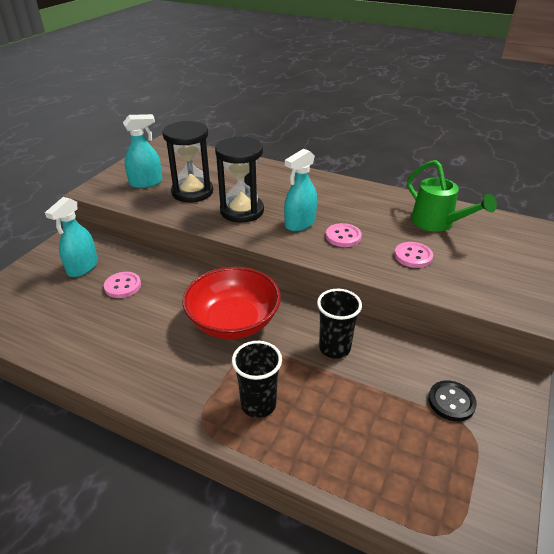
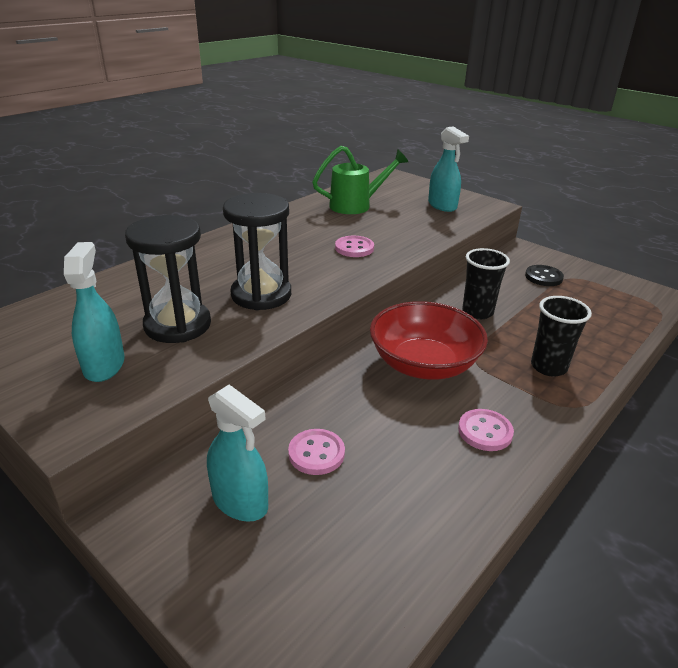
camera: 75 degrees left, 5 degrees down
turquoise spray bottle [284,149,317,231] -> turquoise spray bottle moved to [428,126,469,212]
pink button [394,242,433,268] -> pink button moved to [458,409,514,451]

